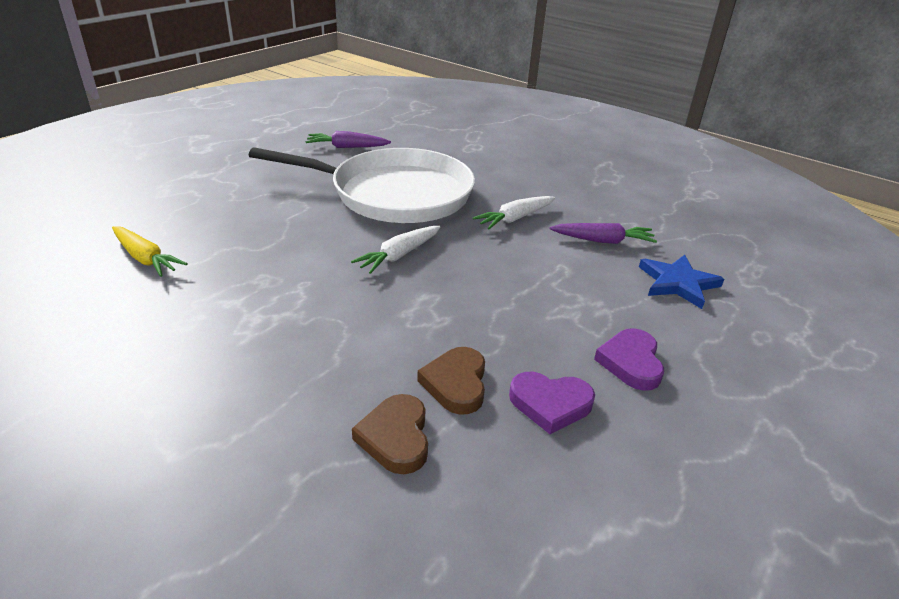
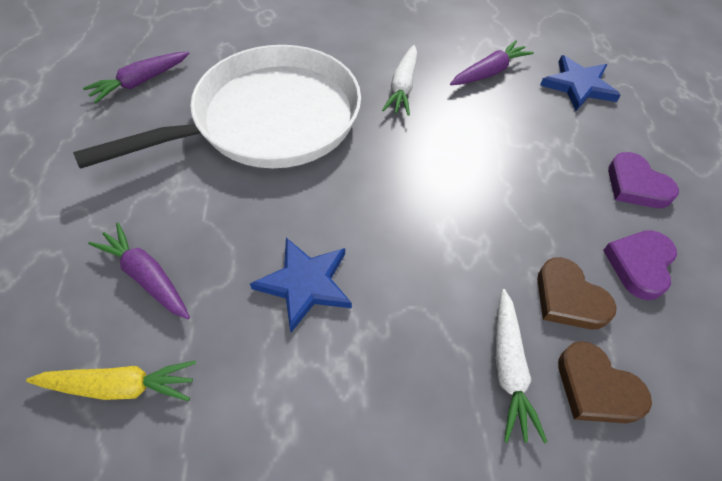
camera: 40 degrees left, 20 degrees up
white carrot [351,226,440,274] -> white carrot moved to [495,289,547,443]
purple heart [509,372,595,434] -> purple heart turned 150 degrees clockwise [603,230,677,300]
none -> purple carrot [88,223,190,319]
none -> blue star [250,238,352,332]

